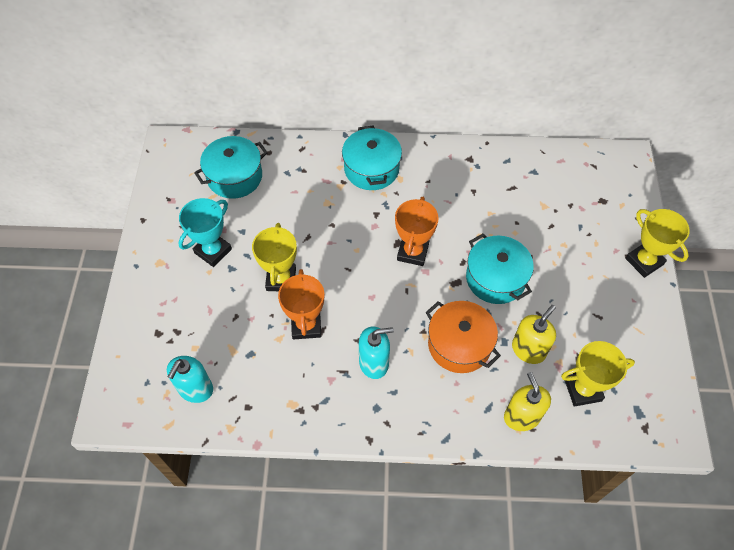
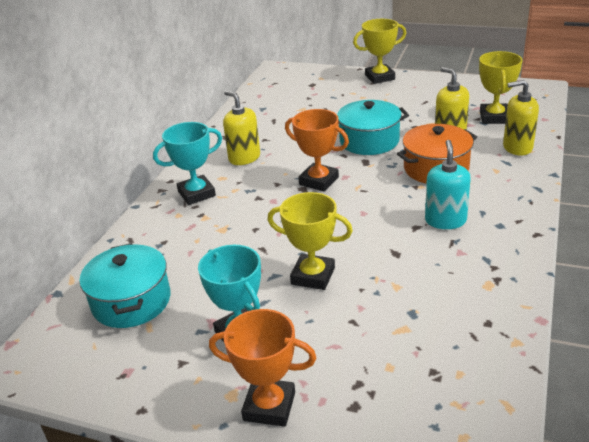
camera: 70 degrees left, 25 degrees down
turquoise soap dispenser [167,356,213,403] -> none
orange trophy [278,269,324,340] -> orange trophy moved to [209,309,316,427]
turquoise pot [342,125,402,190] -> turquoise trophy [153,122,222,205]
none -> yellow soap dispenser [223,91,260,165]

